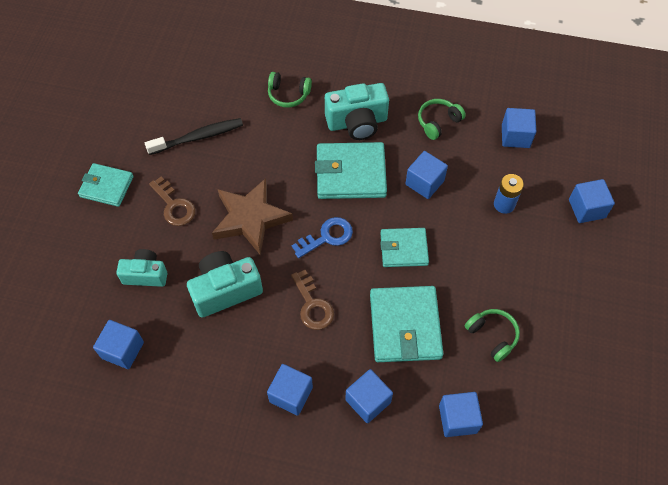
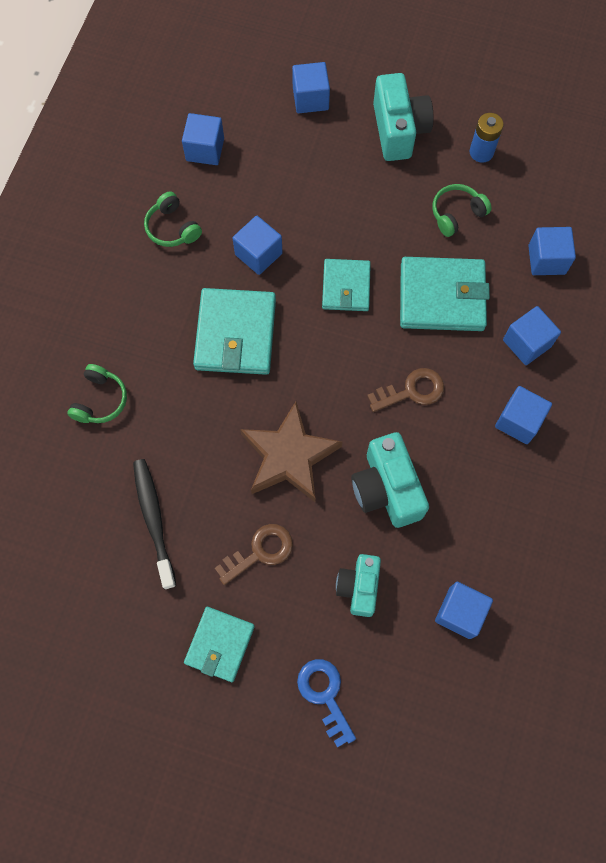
camera: 85 degrees left, 10 degrees up
blue key [292,217,353,258] -> blue key moved to [297,659,356,748]
turquoise camera [325,83,389,140] -> turquoise camera moved to [373,73,434,161]
blue battery [494,174,524,214] -> blue battery moved to [470,113,504,163]

